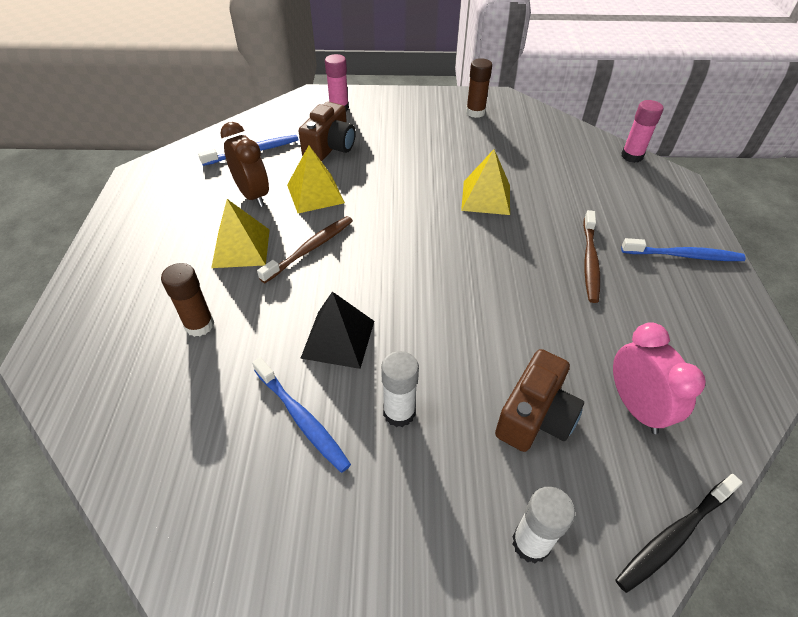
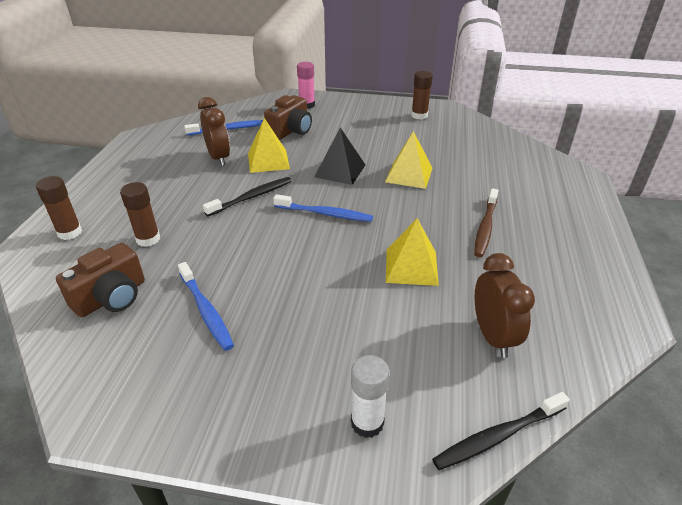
camera: 10 degrees right, 10 degrees down
yellow pyramid [211,199,270,268] -> yellow pyramid moved to [386,218,439,286]
brown toothbrush [257,216,353,283] -> black toothbrush [203,177,292,216]
black pyramid [300,292,374,369] -> black pyramid moved to [314,127,365,185]
white glue stick [381,351,419,427] -> none
brown camera [495,349,584,452] -> brown camera moved to [56,243,145,317]
pink clock [613,322,706,434] -> brown clock [475,253,535,358]
pink glue stick [621,100,663,163] -> none
blue toothbrush [621,238,746,261] -> blue toothbrush moved to [273,194,373,222]
none -> brown glue stick [36,176,82,240]

